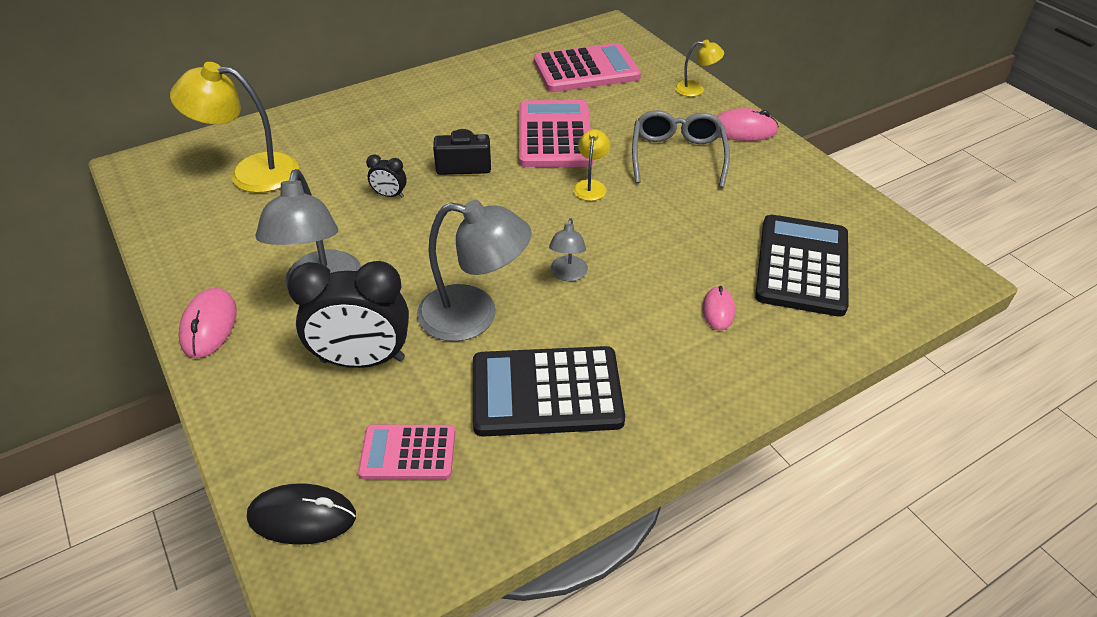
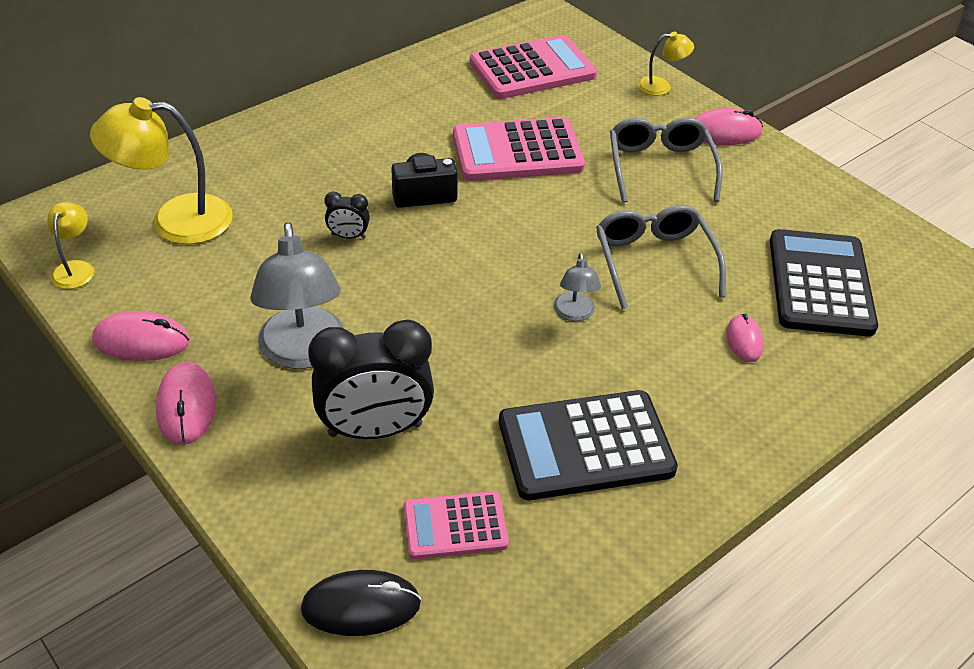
camera: 10 degrees left, 0 degrees up
grey lamp [417,200,532,341] -> none
pink calculator [519,100,593,167] -> pink calculator turned 90 degrees counterclockwise [453,117,585,181]
yellow lamp [573,129,610,201] -> yellow lamp moved to [47,202,94,289]
none -> pink mouse [92,311,190,361]
none -> grey glasses [596,205,726,309]

